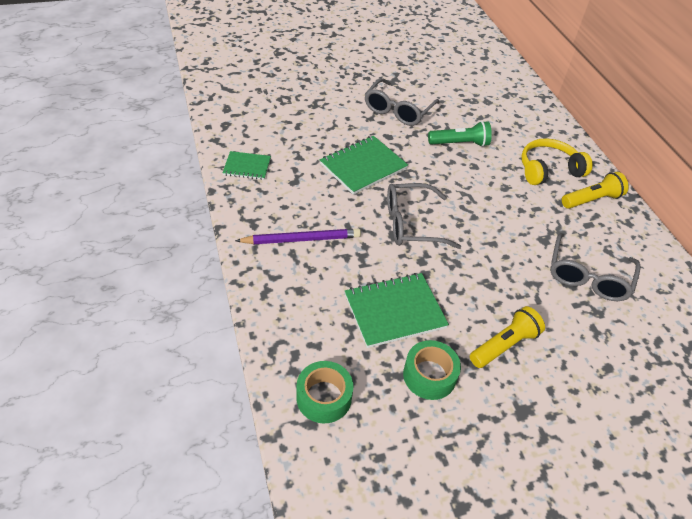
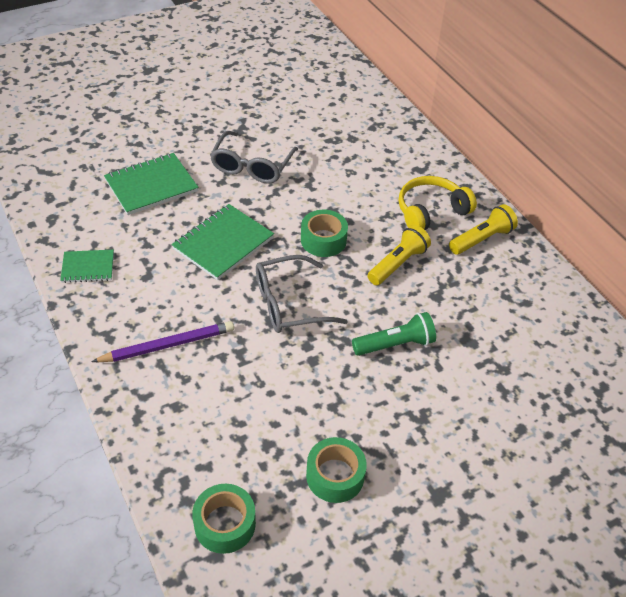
camera: 10 degrees left, 0 degrees up
green notebook [345,273,449,348] -> green notebook moved to [104,153,199,215]
green flashlight [428,121,492,147] -> green flashlight moved to [352,312,436,356]
yellow flashlight [470,306,545,368] -> yellow flashlight moved to [368,225,431,285]
grey glasses [550,233,641,301] -> none
none -> green tape [301,210,348,257]

